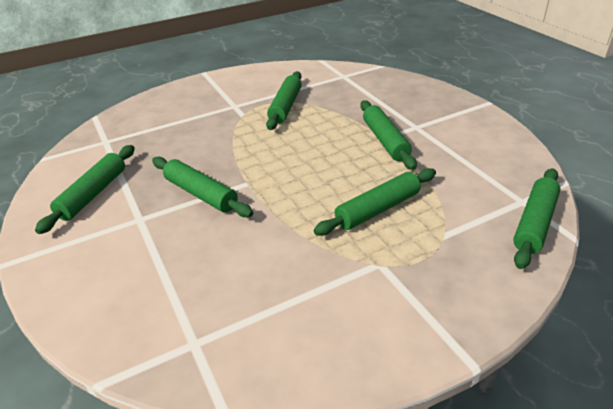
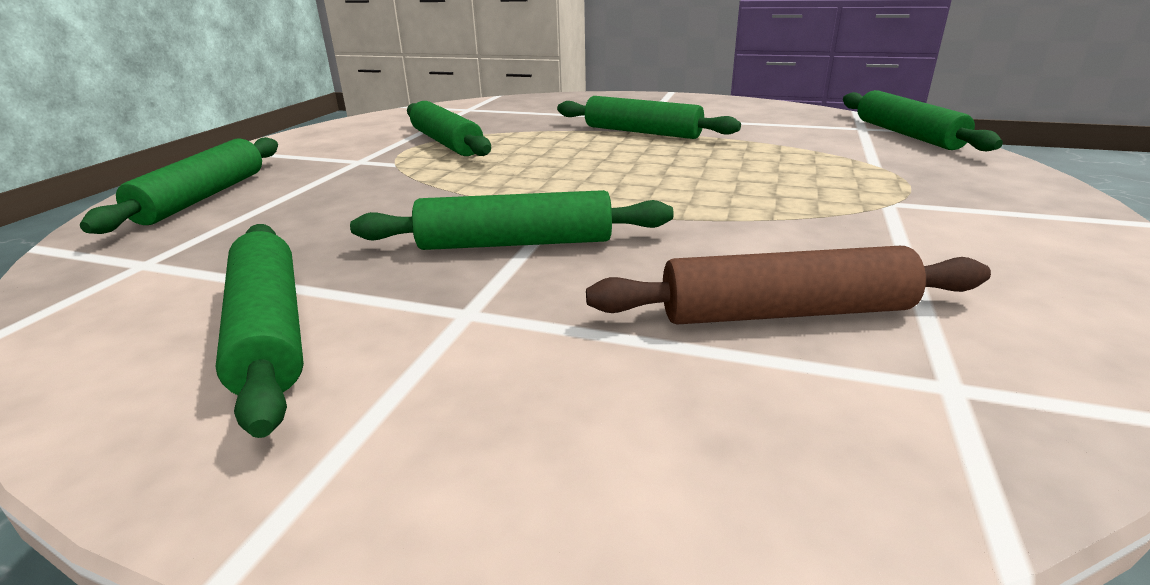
camera: 45 degrees left, 10 degrees down
green rolling pin [314,168,436,236] -> green rolling pin moved to [80,137,278,234]
none -> brown rolling pin [586,246,991,325]

